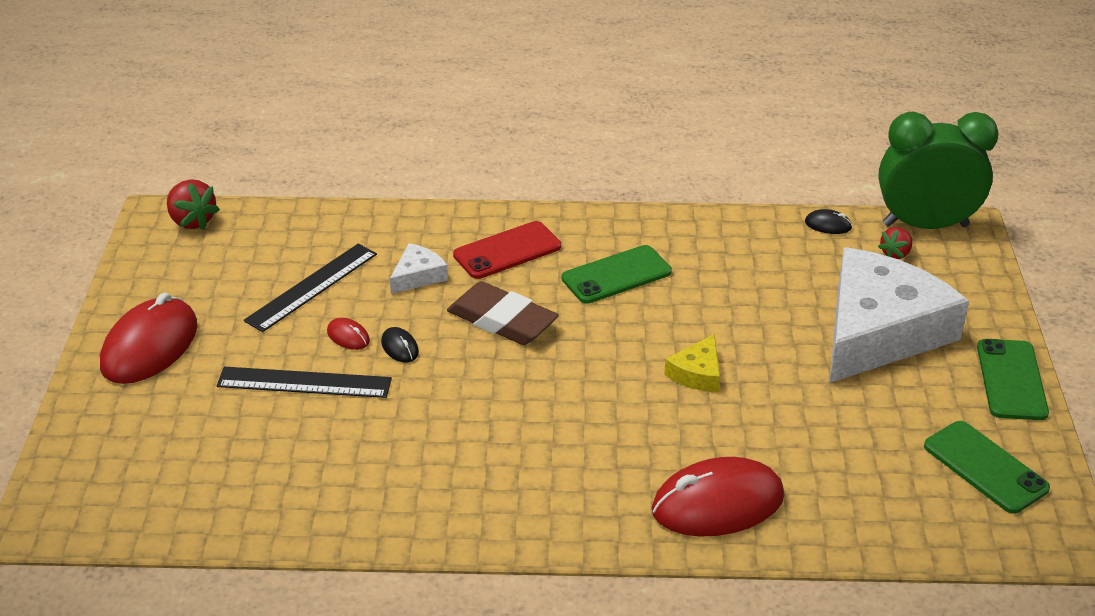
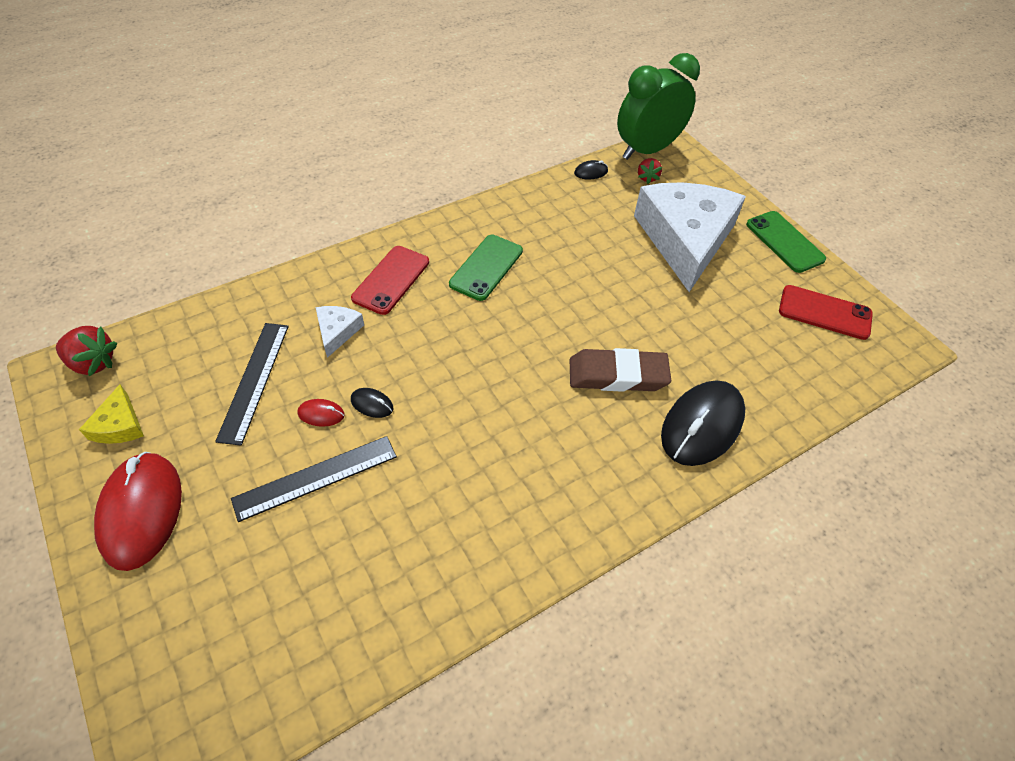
camera: 35 degrees left, 15 degrees up
brown eraser [447,281,559,345] -> brown eraser moved to [570,348,671,392]
red mouse [652,457,784,537] -> black mouse [661,380,745,466]
yellow cheese [664,334,720,392] -> yellow cheese moved to [79,384,144,444]
green phone [924,421,1050,514] -> red phone [779,285,873,340]

